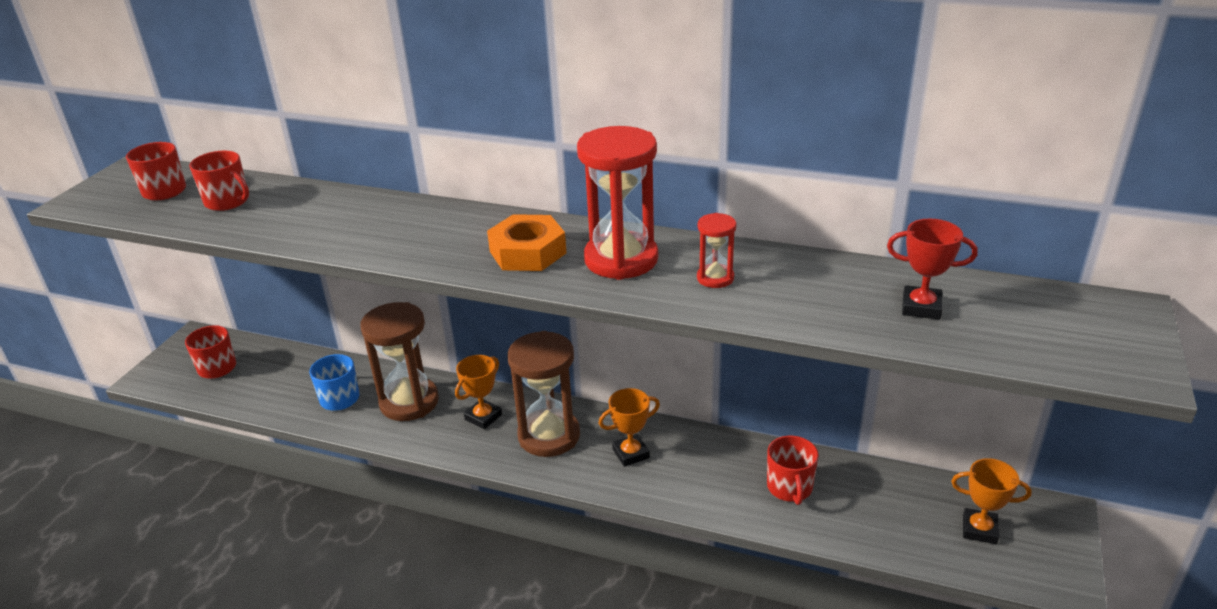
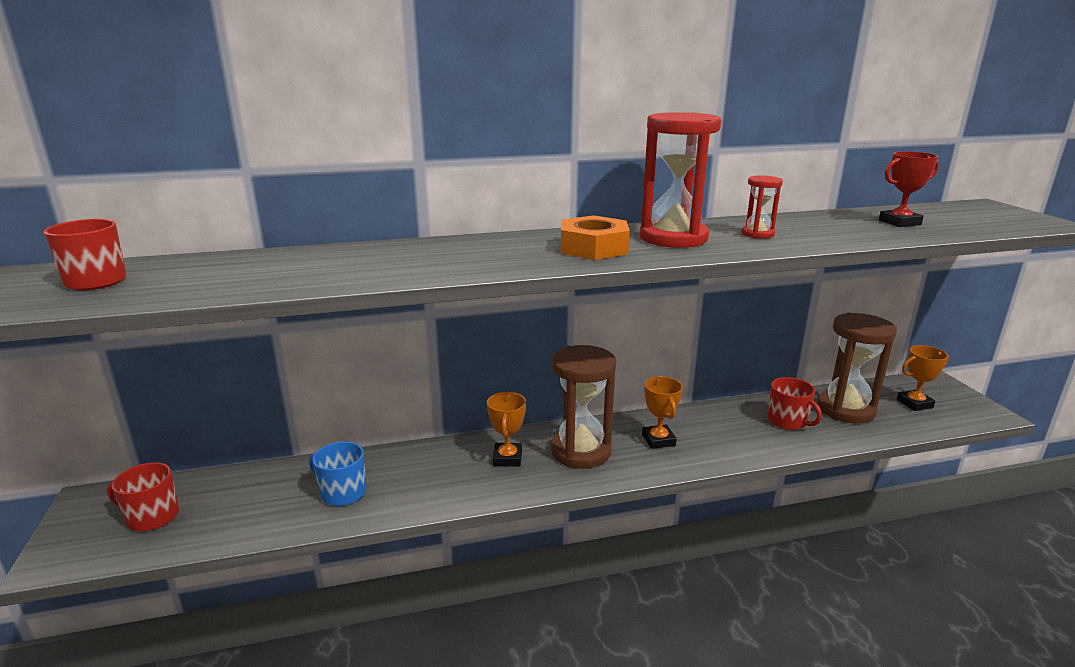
camera: 35 degrees left, 10 degrees down
red mug [189,151,249,211] -> none
brown hourglass [360,302,439,421] -> brown hourglass moved to [817,313,897,423]
orange trophy [599,388,660,467] -> orange trophy turned 45 degrees counterclockwise [642,376,683,449]

